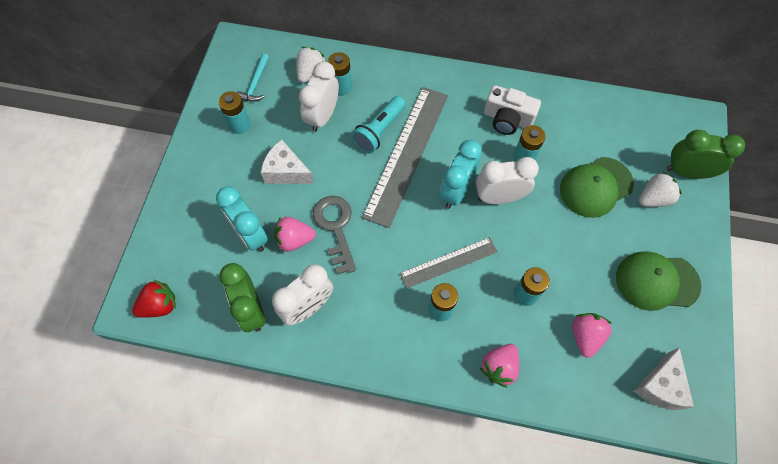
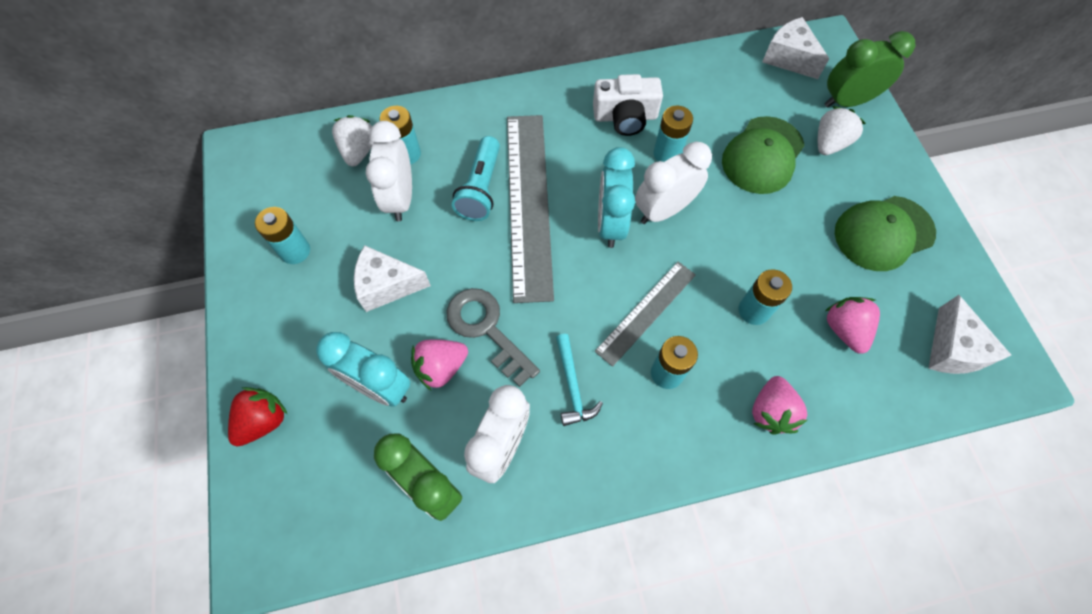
camera: 25 degrees left, 0 degrees up
red strawberry [132,280,176,318] -> red strawberry moved to [228,387,287,446]
turquoise hammer [237,53,269,102] -> turquoise hammer moved to [556,334,603,426]
none -> white cheese [762,17,829,79]

